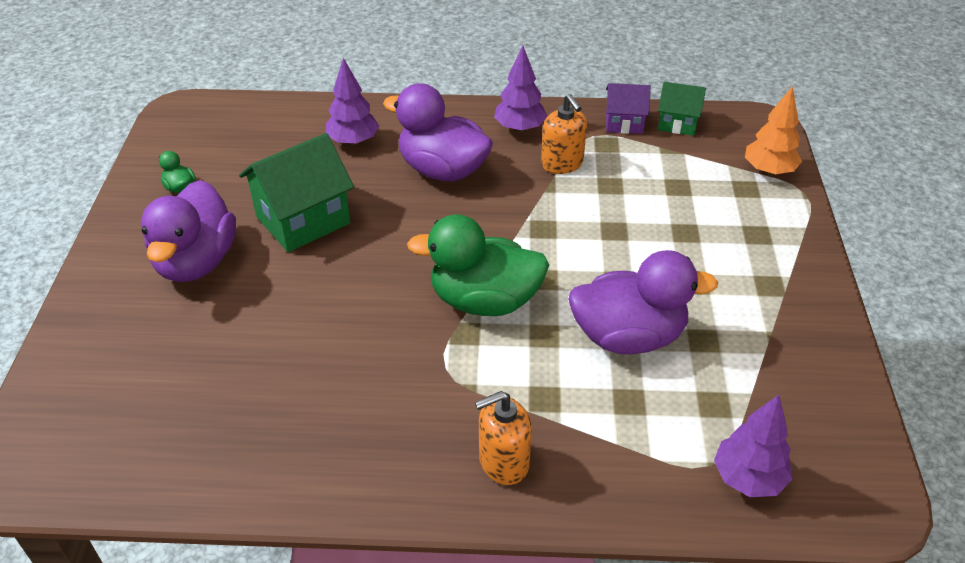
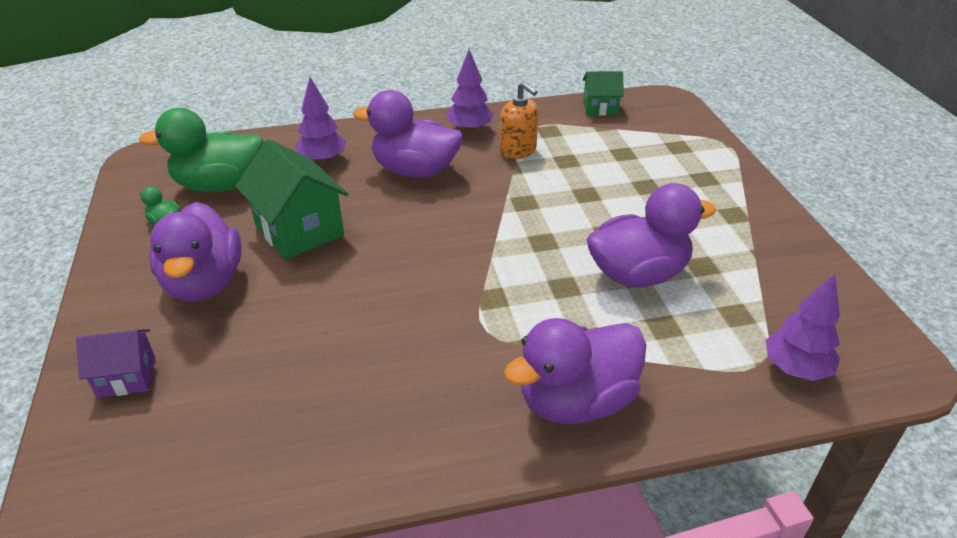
camera: 15 degrees left, 5 degrees down
green house [239,133,354,252] -> green house turned 75 degrees counterclockwise [236,139,348,260]
green duck [407,214,549,316] -> green duck moved to [139,108,263,192]
orange soap dispenser [475,391,532,485] -> purple duck [504,318,646,424]
purple house [606,83,651,134] -> purple house moved to [76,329,155,398]
orange tree [745,86,802,175] -> none

